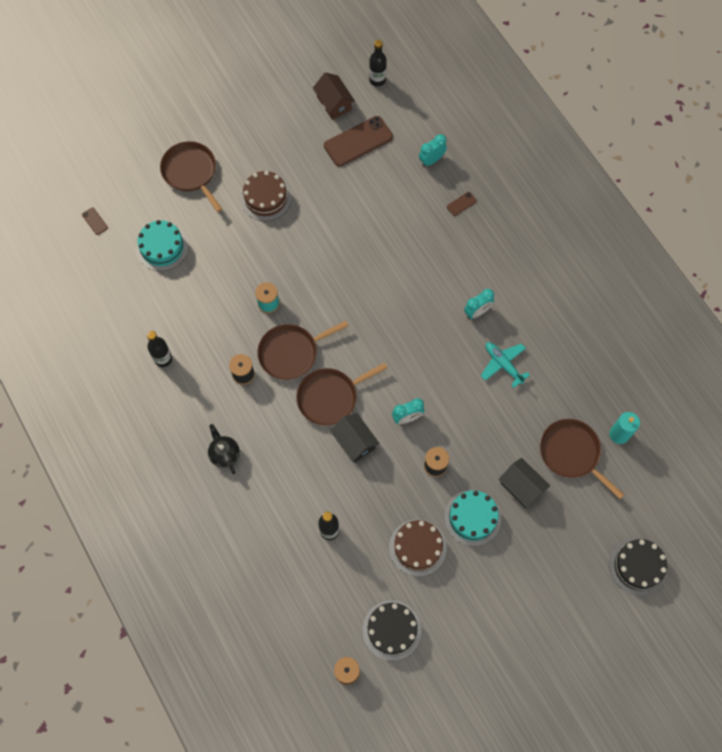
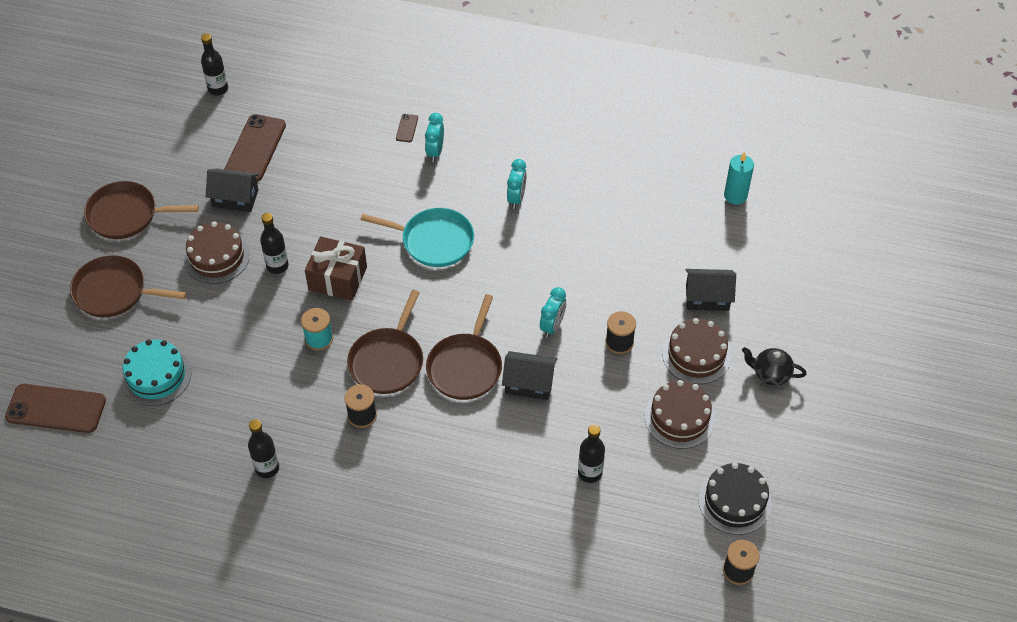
camera: 45 degrees left, 15 degrees down
brown phone [82,207,108,235] -> brown phone [5,384,106,433], size x2.29
black teapot [208,424,240,474] -> black teapot moved to [742,347,807,386]
brown house [313,72,355,120] -> none
turquoise clock [419,134,447,167] -> turquoise clock moved to [425,113,444,162]
turquoise cake [444,490,501,546] -> brown cake [662,318,731,384]
turquoise plane [481,342,530,388] -> none
brown pan [540,419,624,499] -> brown pan moved to [84,181,199,239]
black cake [609,538,667,596] -> none
none -> black house [206,168,259,212]
none -> black bottle [260,213,289,274]
none -> brown gift [305,237,367,301]
none -> turquoise pan [360,208,474,267]

